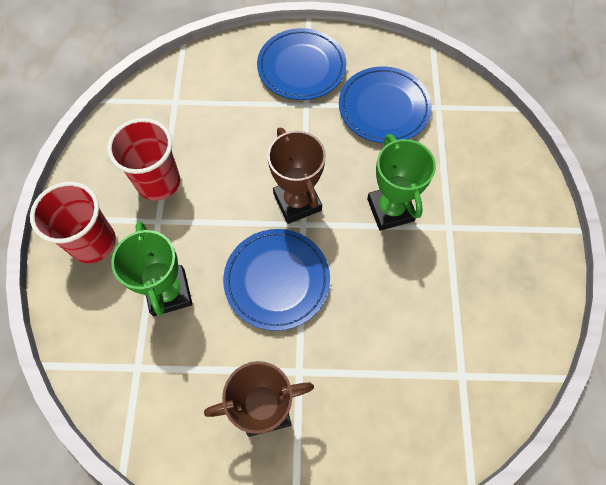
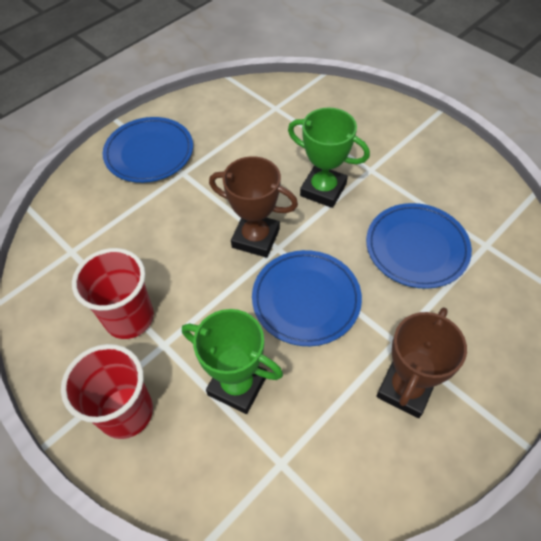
camera: 45 degrees left, 10 degrees down
blue plate [339,66,432,143] -> blue plate moved to [366,203,472,289]

